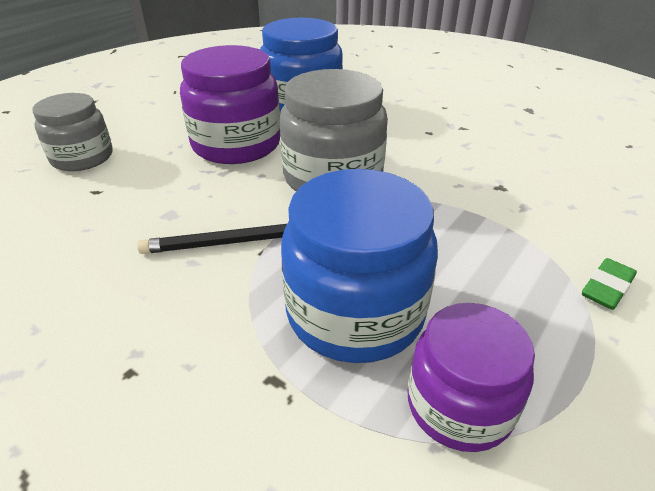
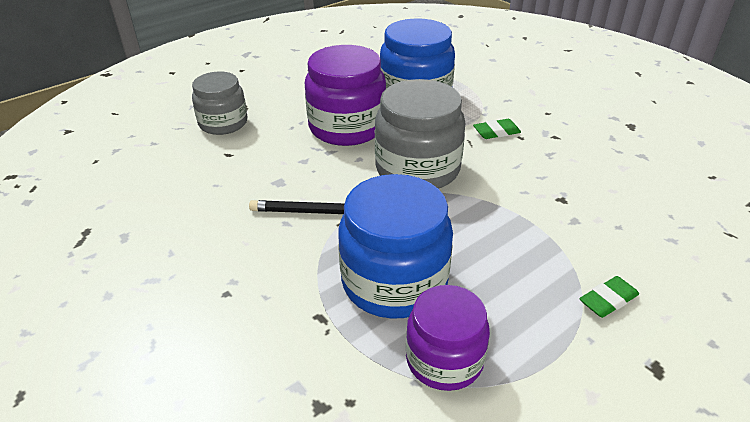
camera: 15 degrees right, 0 degrees up
none -> green eraser [473,119,521,139]

